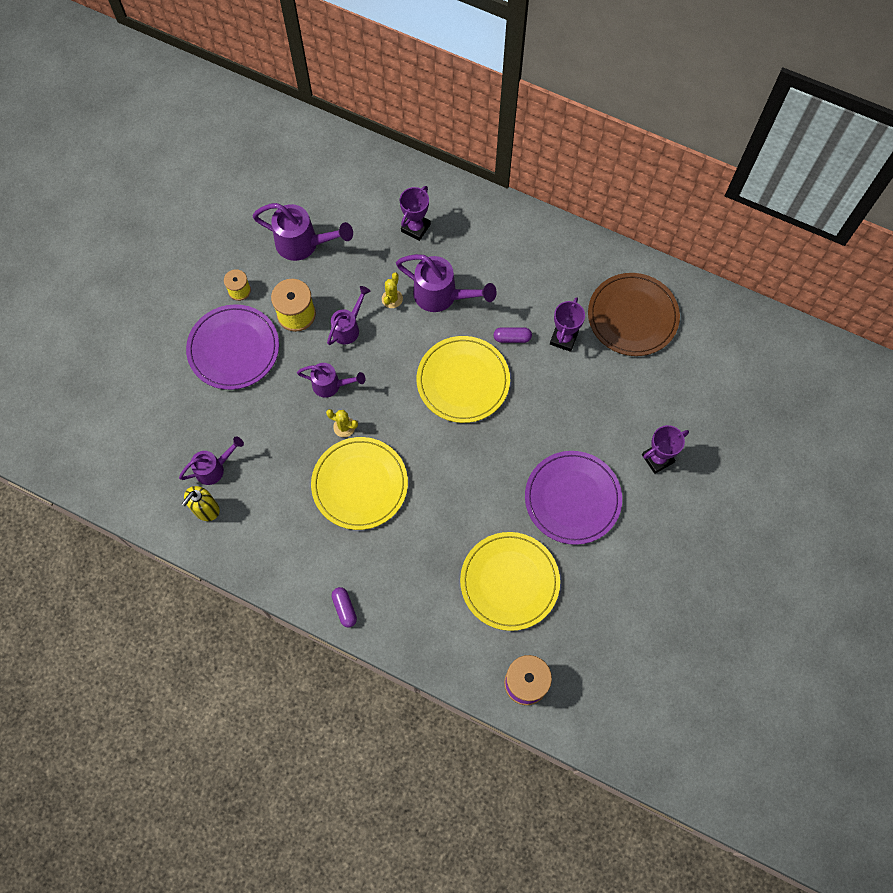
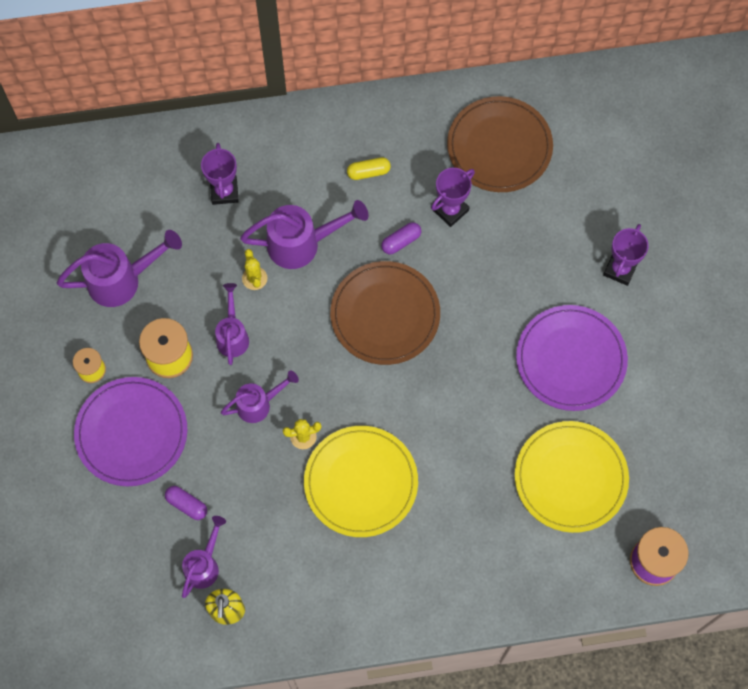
camera: 35 degrees left, 0 degrees up
purple capsule [332,587,357,627] -> purple capsule moved to [165,486,207,520]
yellow plate [417,336,510,423] -> brown plate [330,261,440,365]
purple trophy [550,297,585,352] -> purple trophy turned 60 degrees clockwise [431,168,475,227]
none -> yellow capsule [347,157,391,180]

